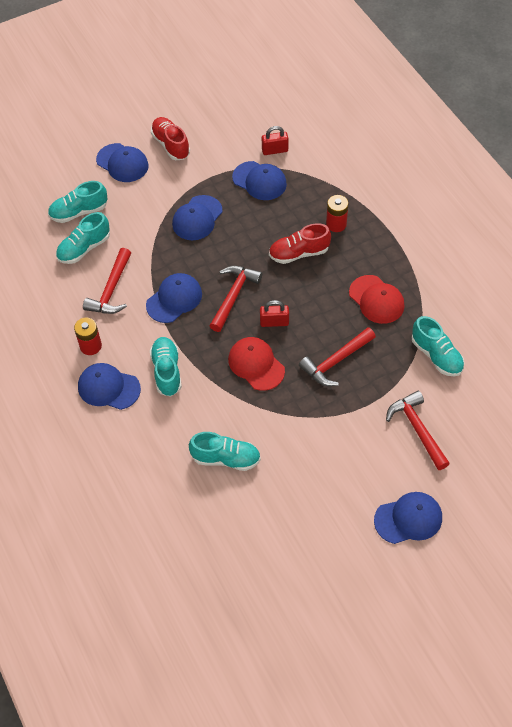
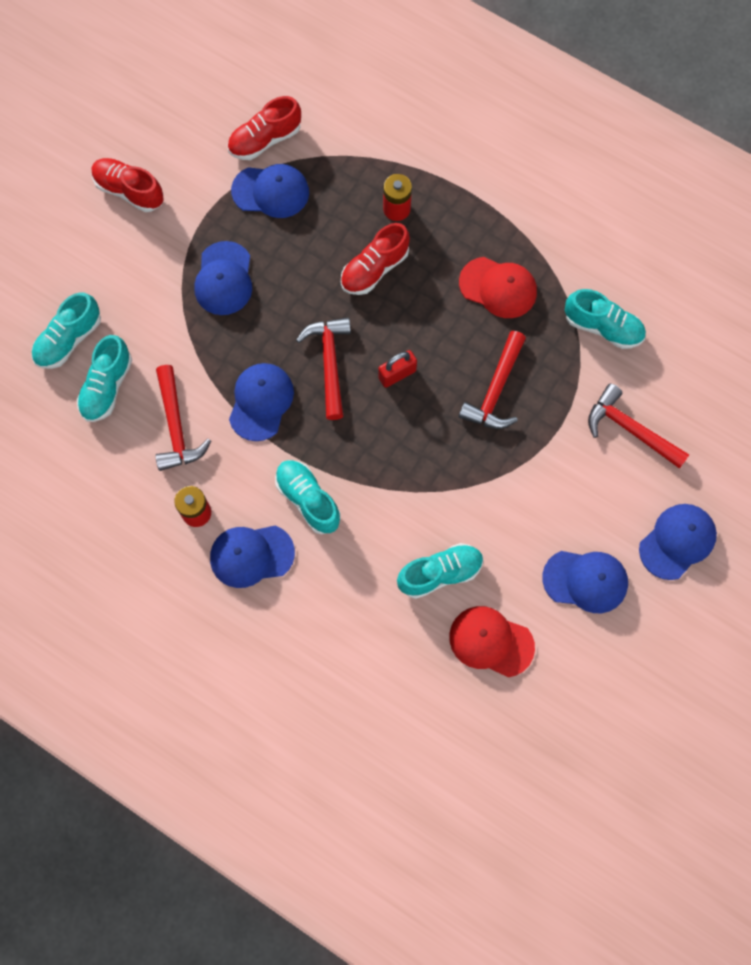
camera: 30 degrees left, 15 degrees up
blue cap [96,143,149,182] -> blue cap moved to [542,551,628,613]
red cap [228,337,285,391] -> red cap moved to [449,606,535,677]
red padlock [262,126,288,155] -> red shoe [227,96,301,160]

